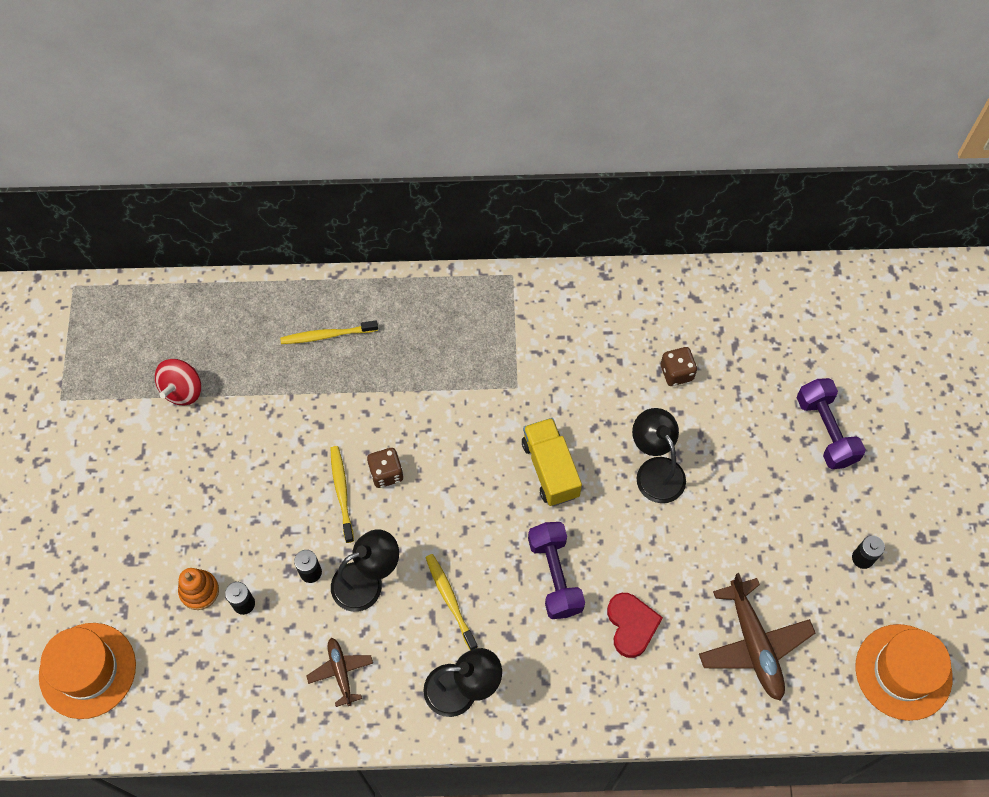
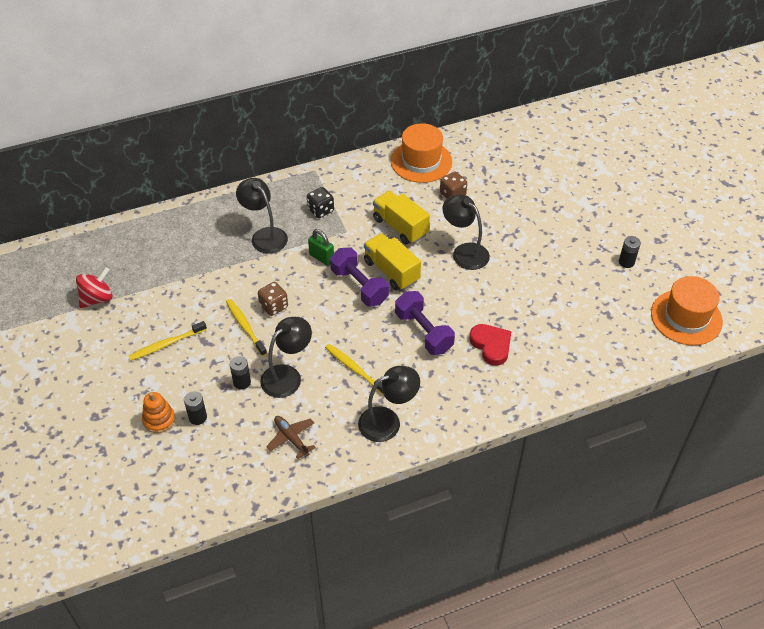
camera: 20 degrees left, 15 degrees down
orange hat [39,623,136,719] -> orange hat moved to [391,123,452,183]
red spinning top [155,359,201,405] -> red spinning top turned 135 degrees counterclockwise [76,267,112,308]
yellow toothbrush [280,321,378,344] -> yellow toothbrush moved to [129,321,207,361]
brown plane [699,573,815,700] -> none
purple dumbbell [797,378,866,469] -> purple dumbbell moved to [330,247,389,307]
none -> black lamp [236,178,288,253]
none -> black dice [307,187,334,218]
none -> green padlock [308,229,334,266]
none -> yellow truck [373,191,430,245]

